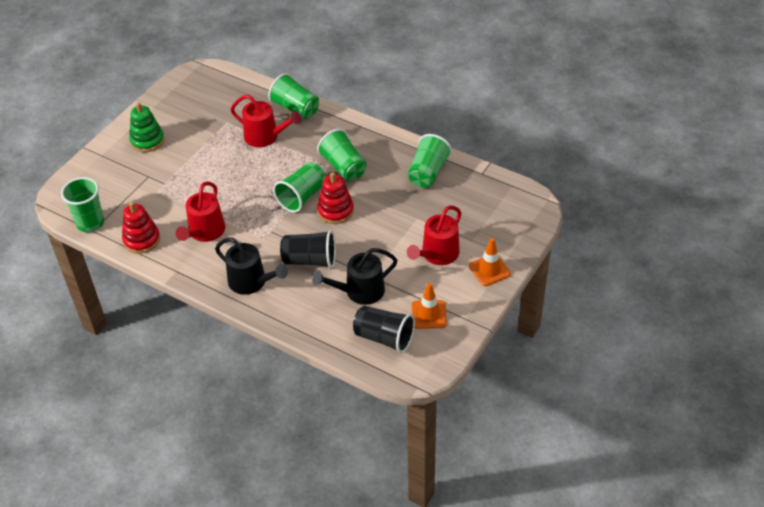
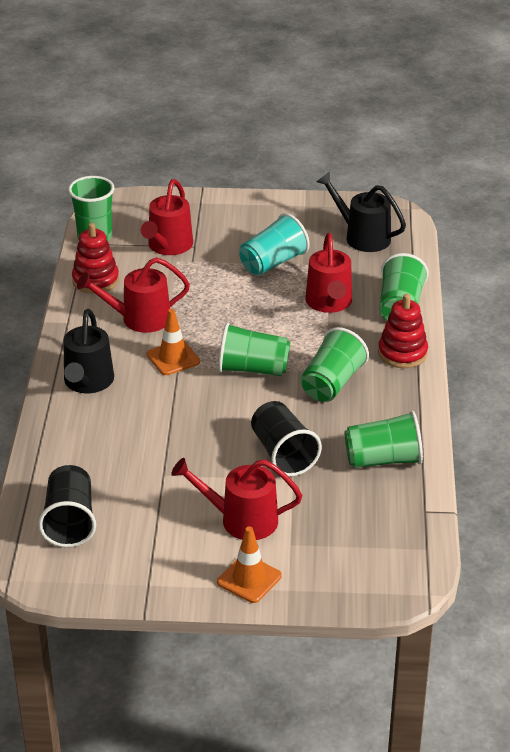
camera: 60 degrees right, 10 degrees down
green stacking toy [129,102,164,152] -> none
black cup [280,230,336,268] -> black cup moved to [251,401,322,477]
black watering can [312,248,397,305] -> black watering can moved to [317,171,406,252]
red stacking toy [317,172,354,224] -> red stacking toy moved to [378,294,428,368]
orange traffic cone [412,283,447,329] -> orange traffic cone moved to [147,309,200,375]
none -> red watering can [141,179,193,255]
none -> turquoise cup [239,213,310,276]

